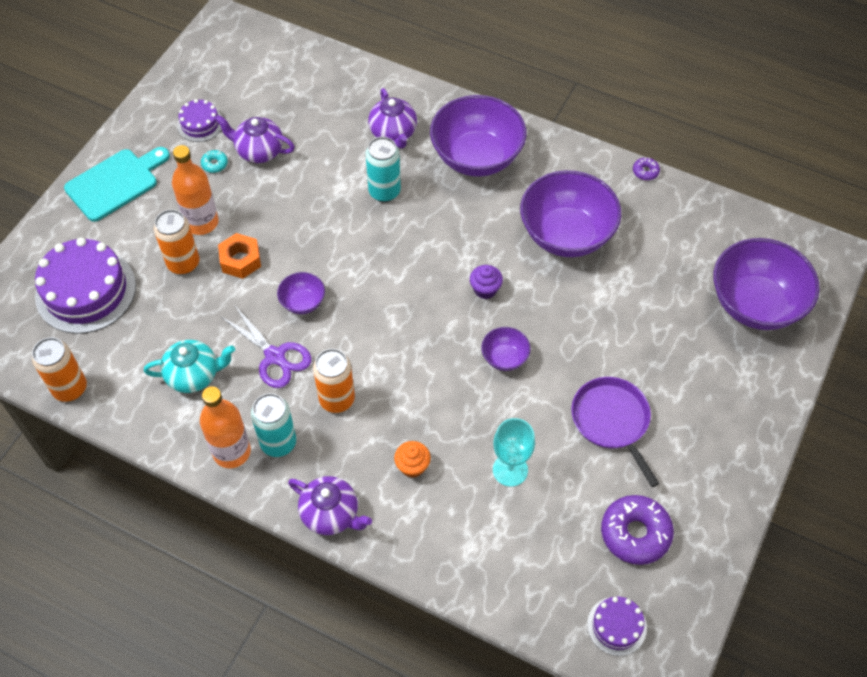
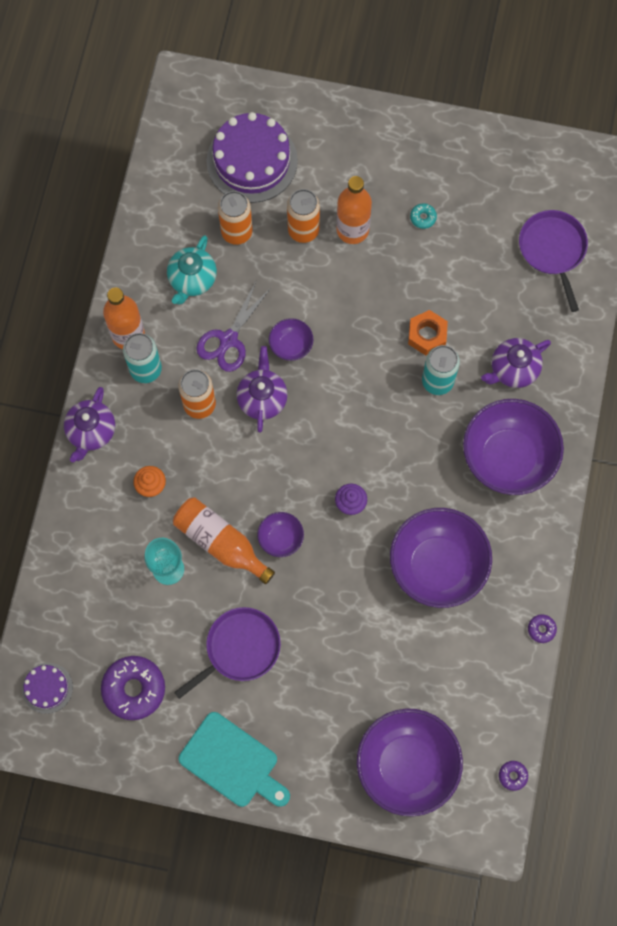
camera: 75 degrees right, 15 degrees up
orange can [32,337,87,402] -> orange can moved to [218,191,253,245]
turquoise cutting board [64,147,170,222] -> turquoise cutting board moved to [179,712,290,807]
turquoise teapot [144,340,235,393] -> turquoise teapot turned 45 degrees clockwise [167,235,217,305]
purple cake [177,99,222,142] -> none
purple teapot [215,115,295,163] -> purple teapot moved to [237,346,288,433]
orange nut [218,233,261,279] -> orange nut moved to [408,310,448,356]
none -> orange bottle [173,497,275,584]
none -> purple donut [499,761,528,791]
none -> purple pan [519,210,588,312]

